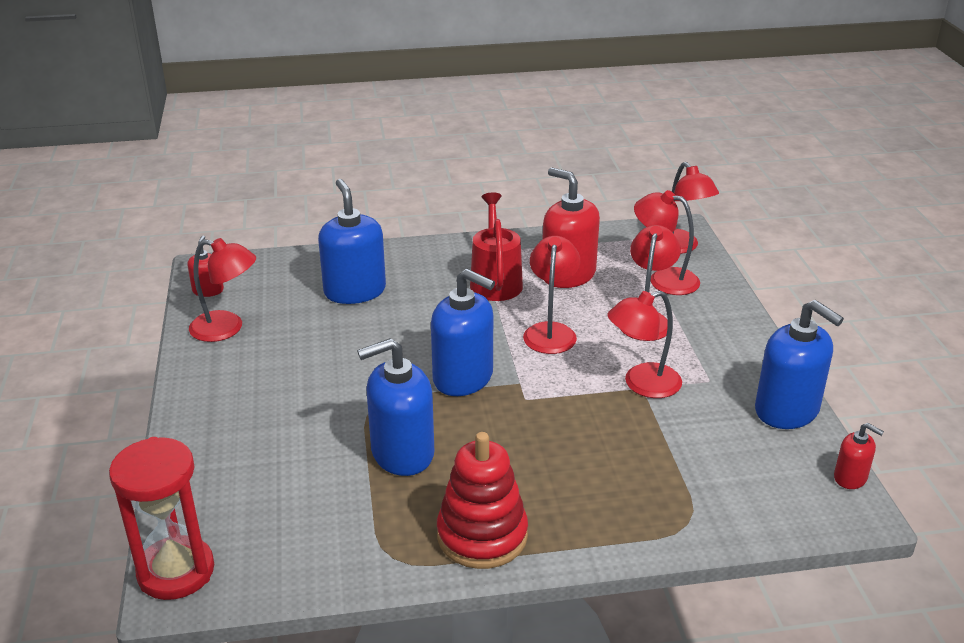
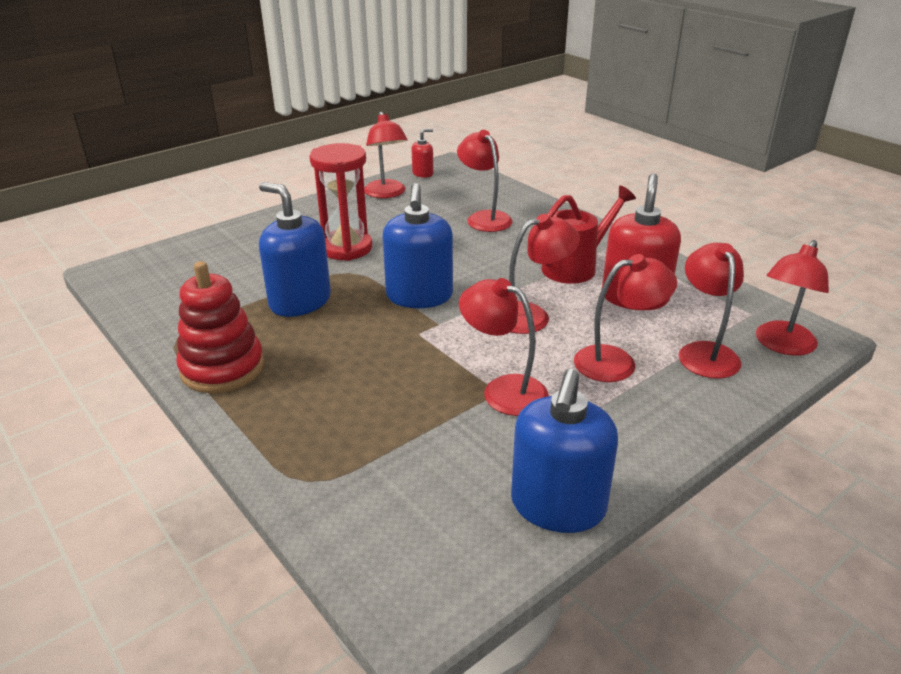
camera: 60 degrees right, 0 degrees up
red hourglass [109,437,214,600] -> red hourglass moved to [310,143,372,261]
blue soap dispenser [318,179,386,304] -> red lamp [457,130,513,232]
red soap dispenser [834,423,884,489] -> none

